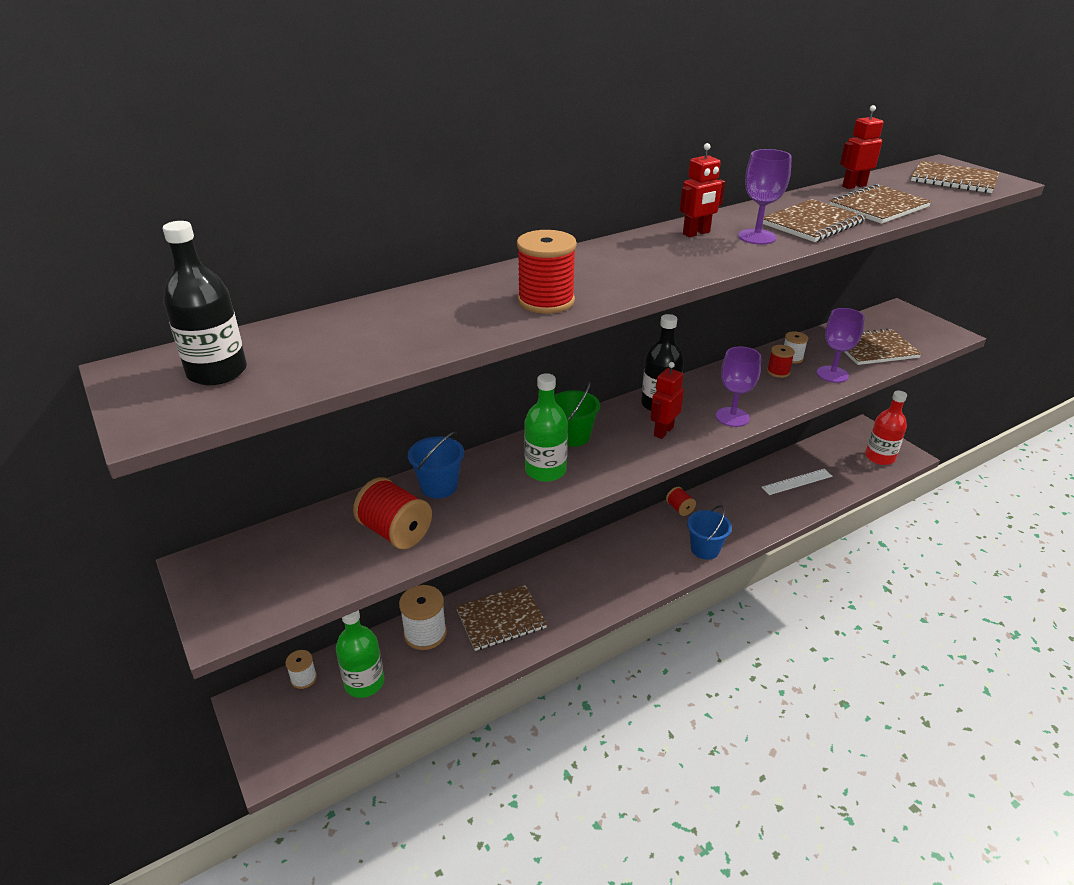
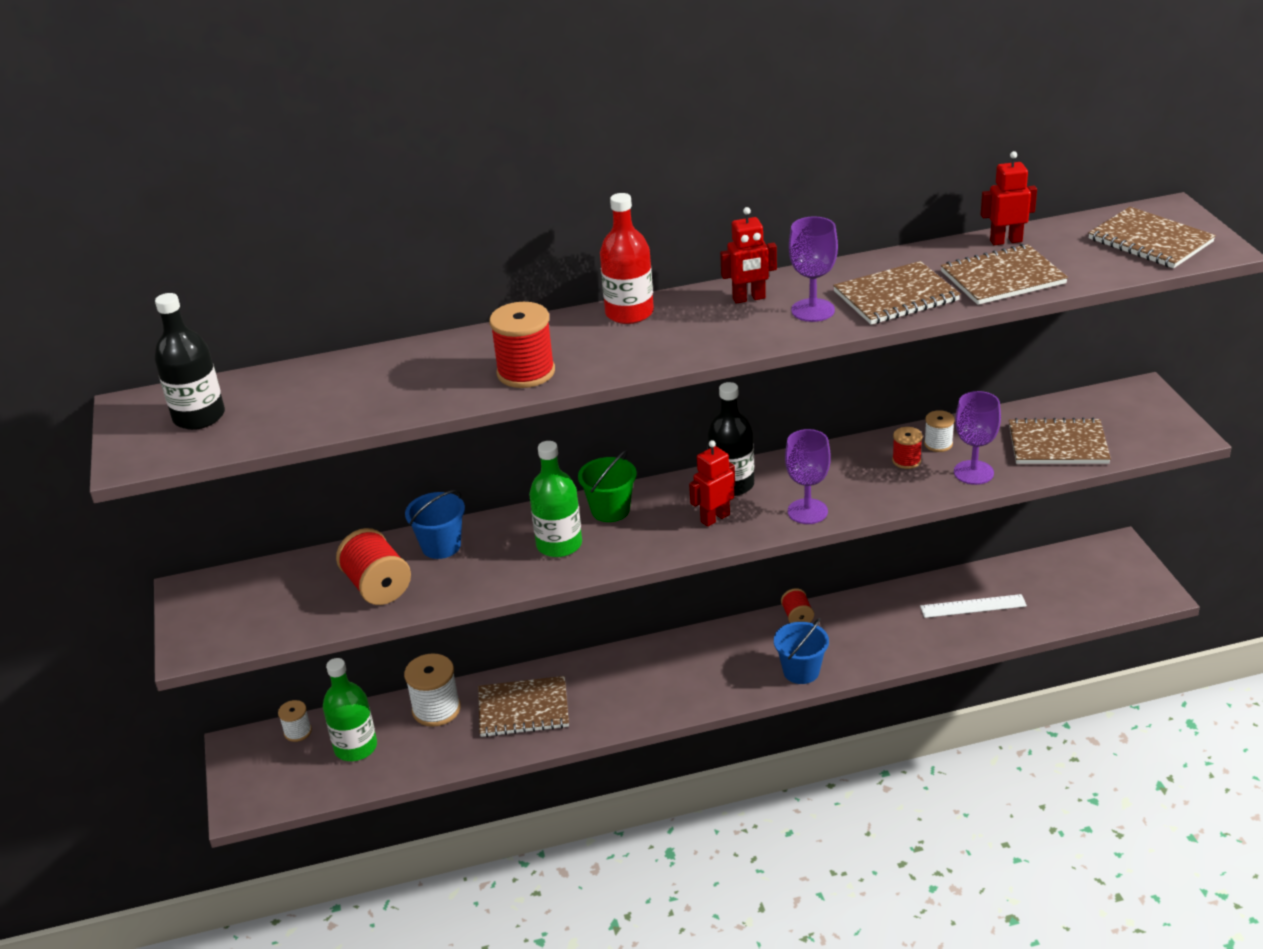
camera: 20 degrees right, 0 degrees up
red bottle [865,391,907,465] -> red bottle moved to [600,193,654,324]

